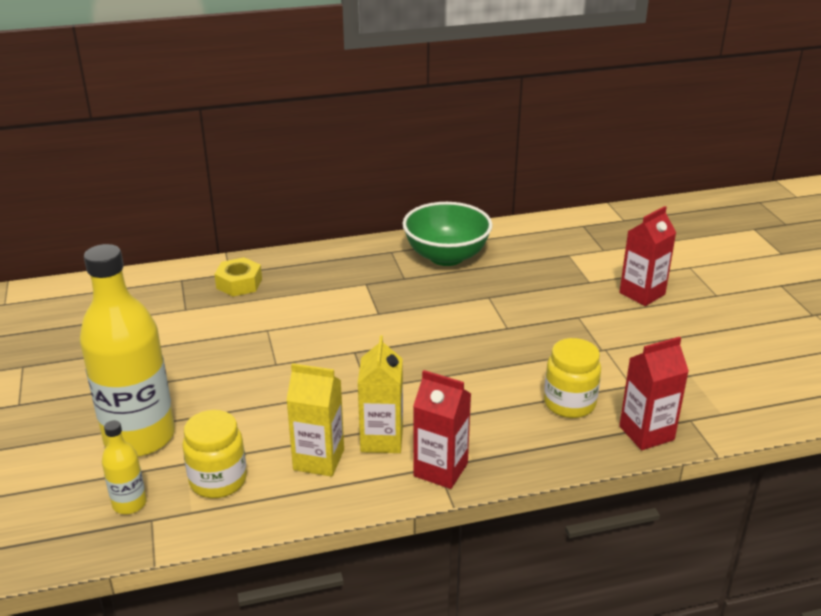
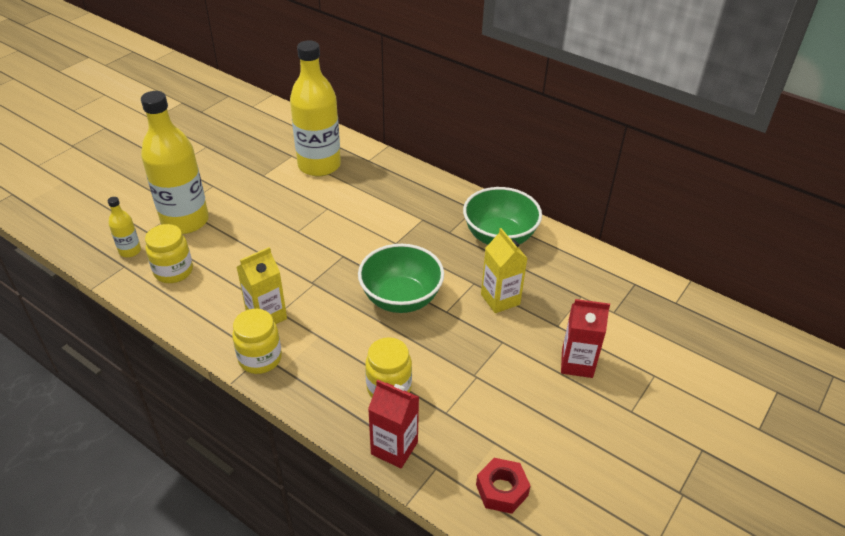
camera: 50 degrees right, 10 degrees up
yellow nut [214,257,262,297] -> none
yellow carton [286,363,344,477] -> yellow carton moved to [481,228,528,313]
red carton [413,370,471,489] -> yellow jar [232,309,282,374]
none -> yellow bottle [290,41,341,176]
none -> green bowl [358,244,444,313]
none -> red nut [476,458,531,514]

